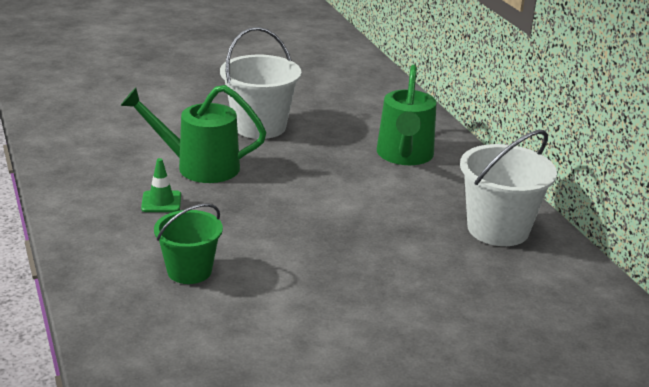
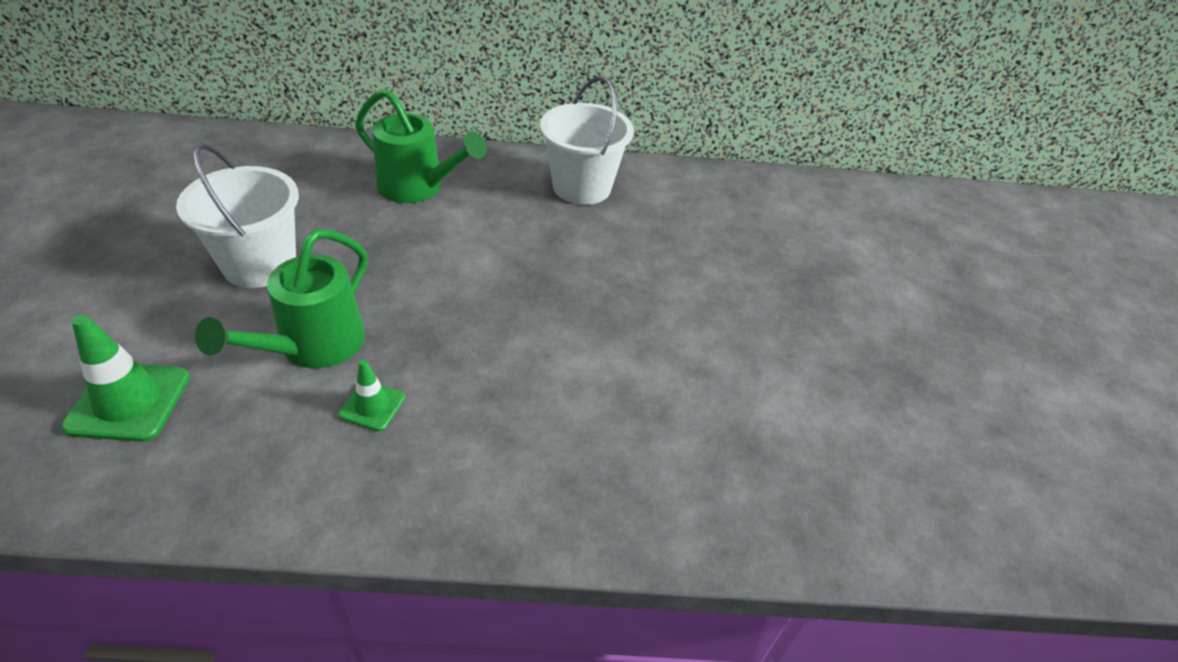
camera: 70 degrees left, 15 degrees up
green bucket [154,204,223,284] -> none
none -> green traffic cone [61,315,190,442]

